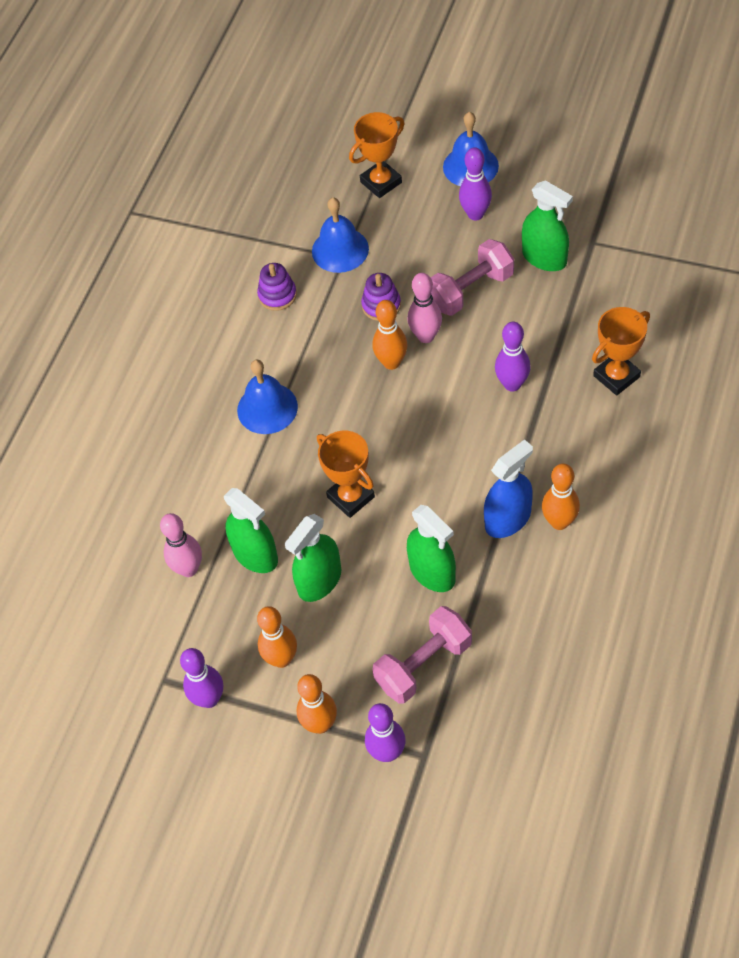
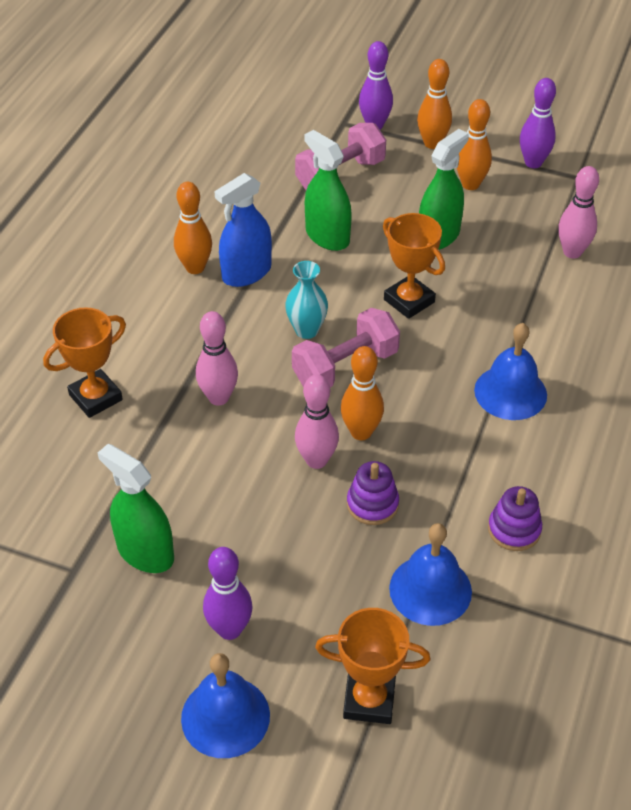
camera: 175 degrees right, 10 degrees down
green spray bottle [224,488,278,573] -> none
orange trophy [349,112,405,198] -> orange trophy turned 45 degrees clockwise [315,608,430,724]
pink dumbbell [431,239,514,316] -> pink dumbbell moved to [292,308,400,387]
purple bowling pin [495,322,531,392] -> pink bowling pin [196,311,238,406]
none -> turquoise vase [285,261,328,339]

